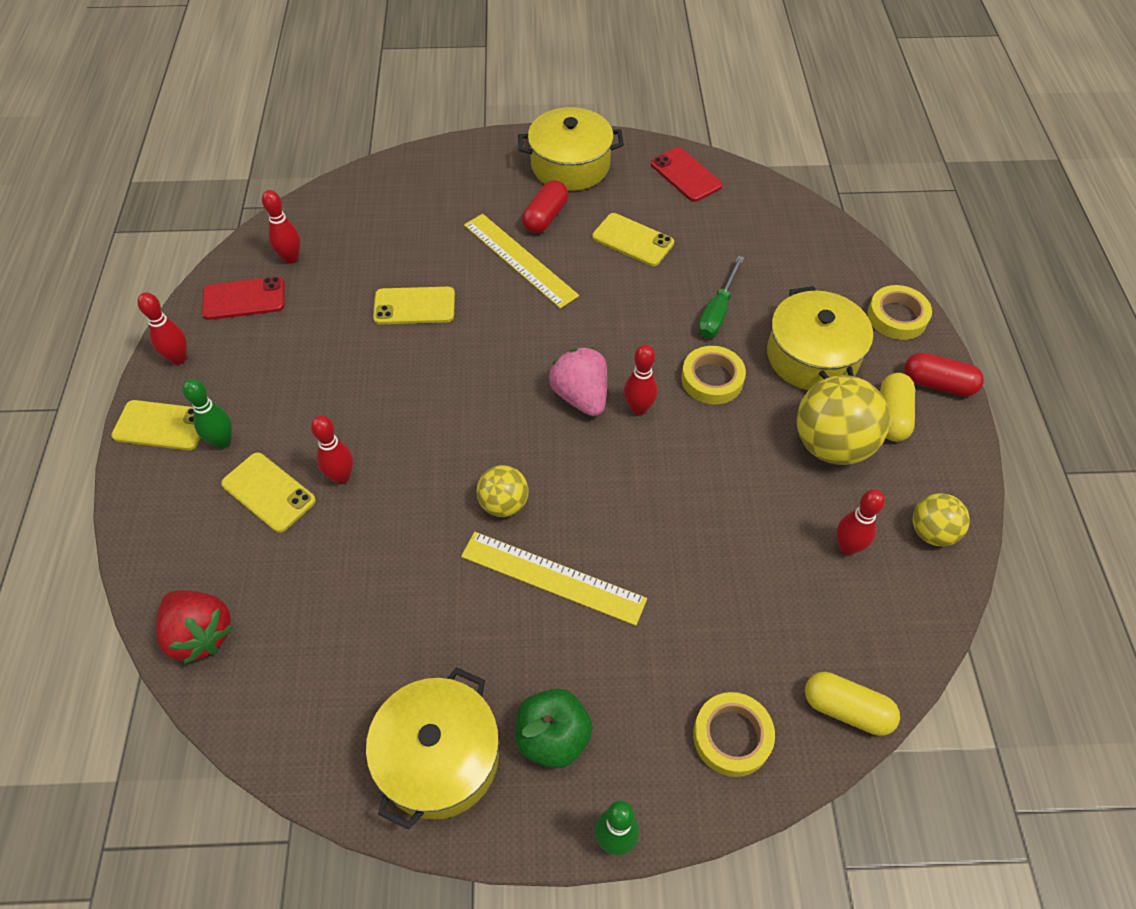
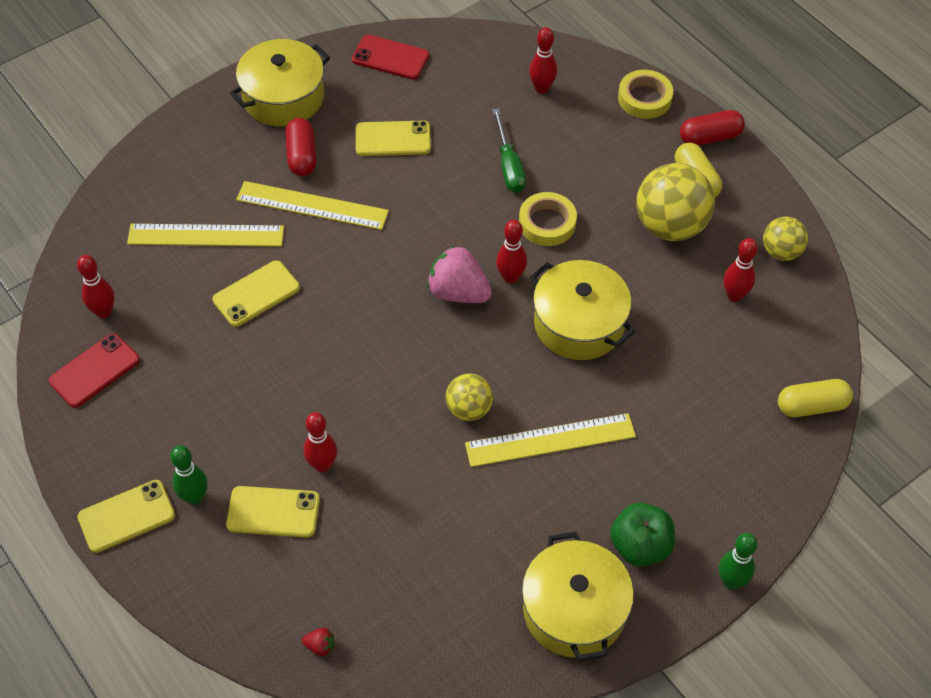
camera: 35 degrees left, 0 degrees up
red bowling pin [137,292,187,365] -> red bowling pin moved to [529,27,557,94]
red strawberry [156,590,233,664] -> red strawberry [302,628,334,656], size x0.43
yellow tape [693,692,775,777] -> none
yellow pot [767,286,873,391] -> yellow pot moved to [530,260,635,360]
none -> yellow ruler [127,224,284,247]

